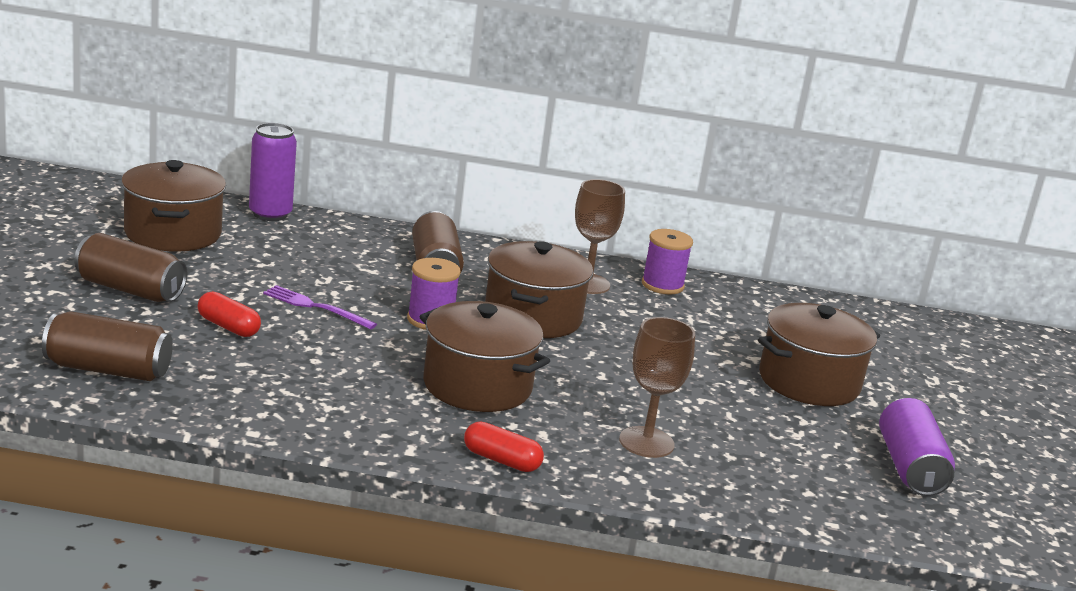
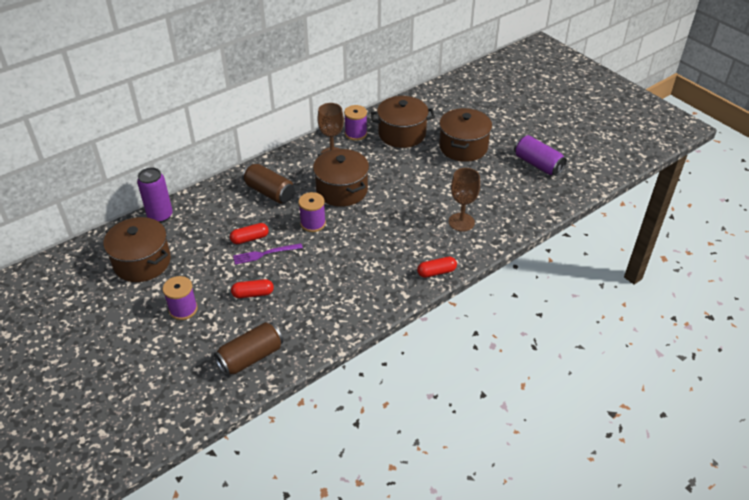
camera: 40 degrees left, 20 degrees up
brown can [74,233,187,302] -> purple spool [163,276,198,320]
brown pot [419,301,550,412] -> brown pot moved to [371,96,435,148]
none -> red capsule [230,223,269,244]

